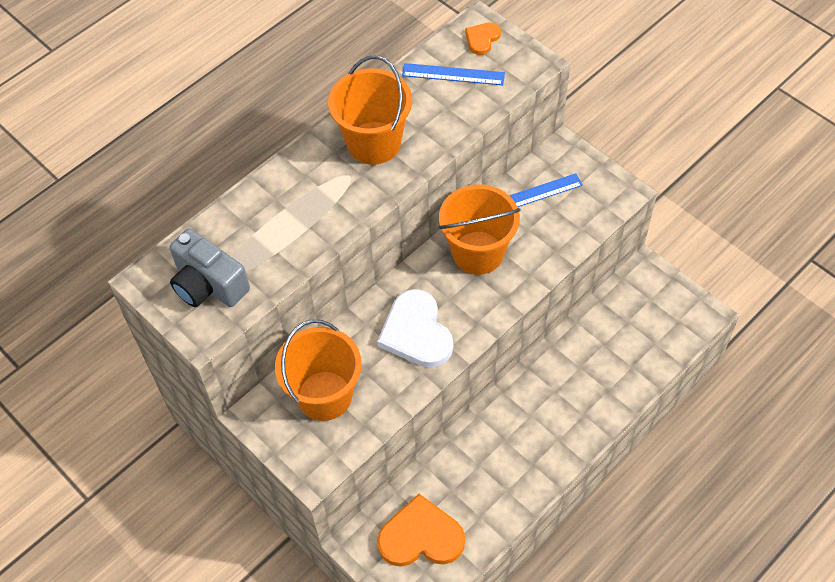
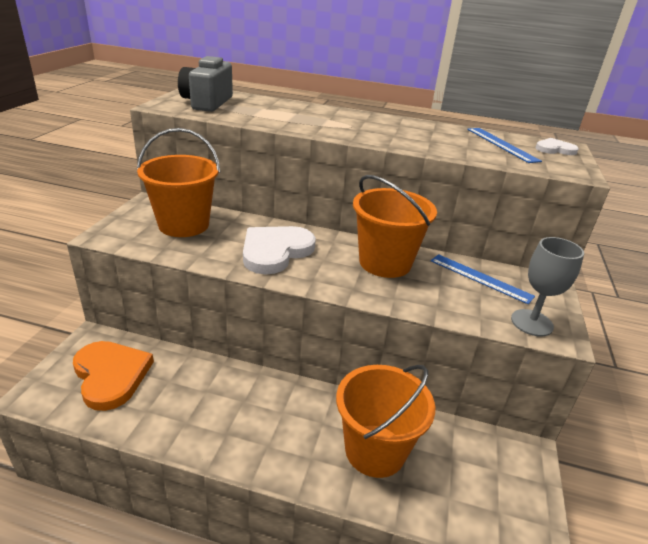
camera: 55 degrees right, 25 degrees down
orange bucket [328,56,412,165] -> orange bucket moved to [336,365,435,478]
orange heart [465,22,501,55] -> white heart [535,138,579,155]
none -> grey goblet [511,237,584,336]

